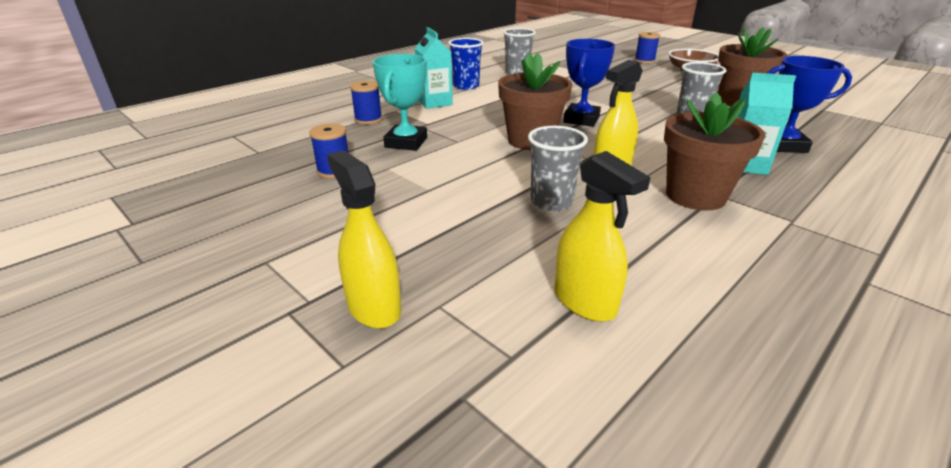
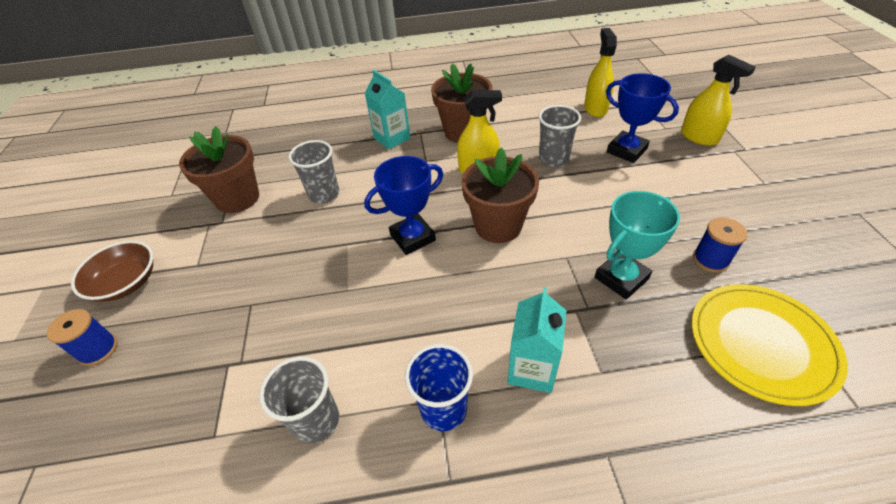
camera: 140 degrees left, 15 degrees up
yellow spray bottle [327,150,401,328] -> yellow spray bottle turned 45 degrees counterclockwise [681,55,756,146]
blue spool [350,81,382,125] -> none
blue trophy [767,56,852,153] -> blue trophy moved to [606,73,679,163]
none -> yellow plate [692,284,848,406]

